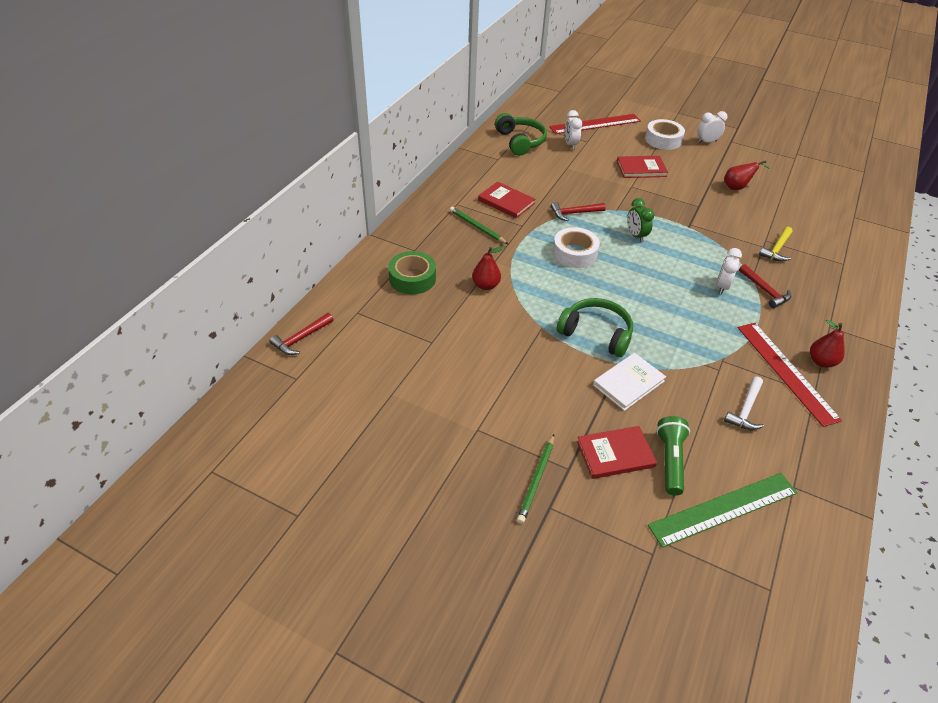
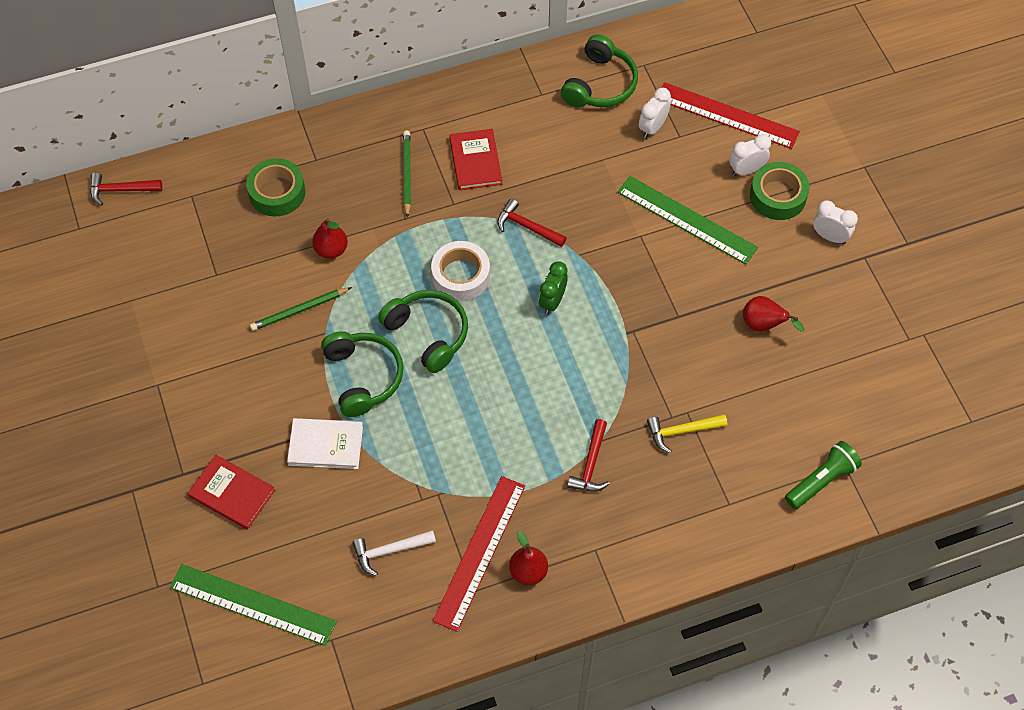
camera: 45 degrees right, 15 degrees up
green pencil [517,434,554,524] -> green pencil moved to [250,287,352,331]
red book [617,156,668,178] -> green ruler [617,176,758,265]
white tape [645,119,685,150] -> green tape [750,162,810,220]
green flashlight [656,416,690,495] -> green flashlight moved to [785,441,862,509]
white clock [716,248,742,294] -> white clock moved to [729,134,771,176]
none -> green headphones [378,290,468,373]

